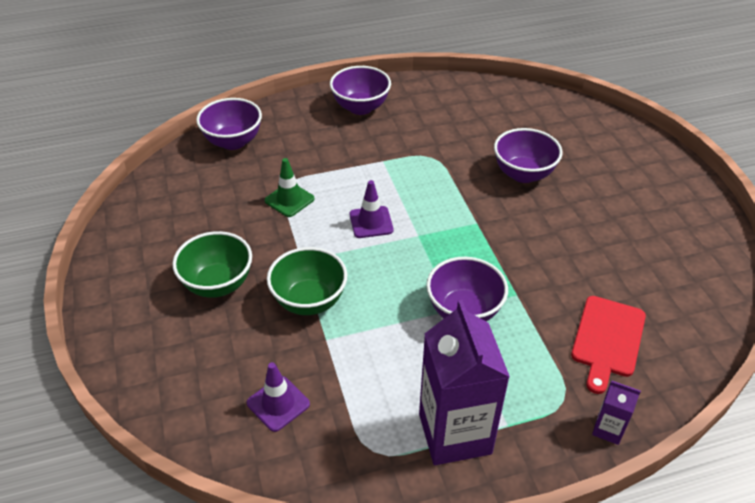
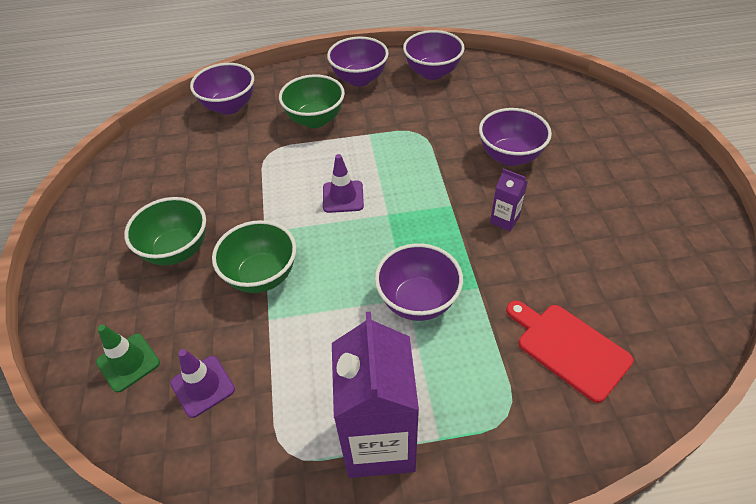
camera: 10 degrees right, 5 degrees up
green traffic cone [265,158,314,217] -> green traffic cone moved to [96,324,160,393]
red cutting board [571,296,646,394] -> red cutting board turned 105 degrees clockwise [506,300,634,403]
purple carton [592,381,641,445] -> purple carton moved to [490,169,528,231]
none -> green bowl [279,74,345,128]
none -> purple bowl [403,30,465,80]

